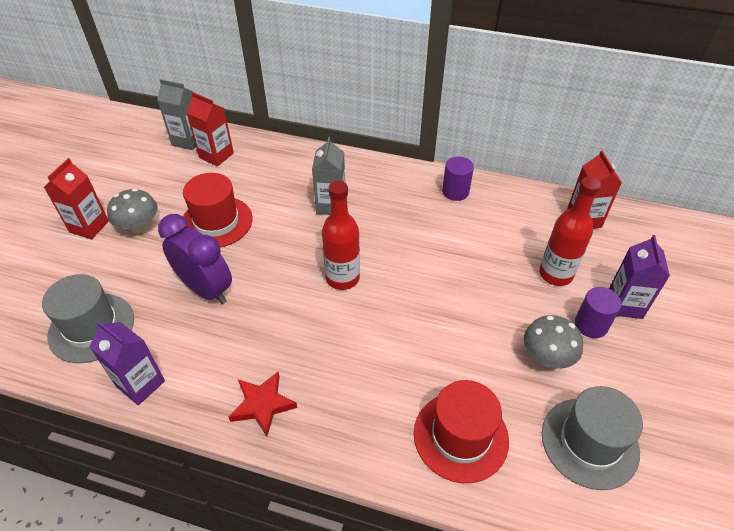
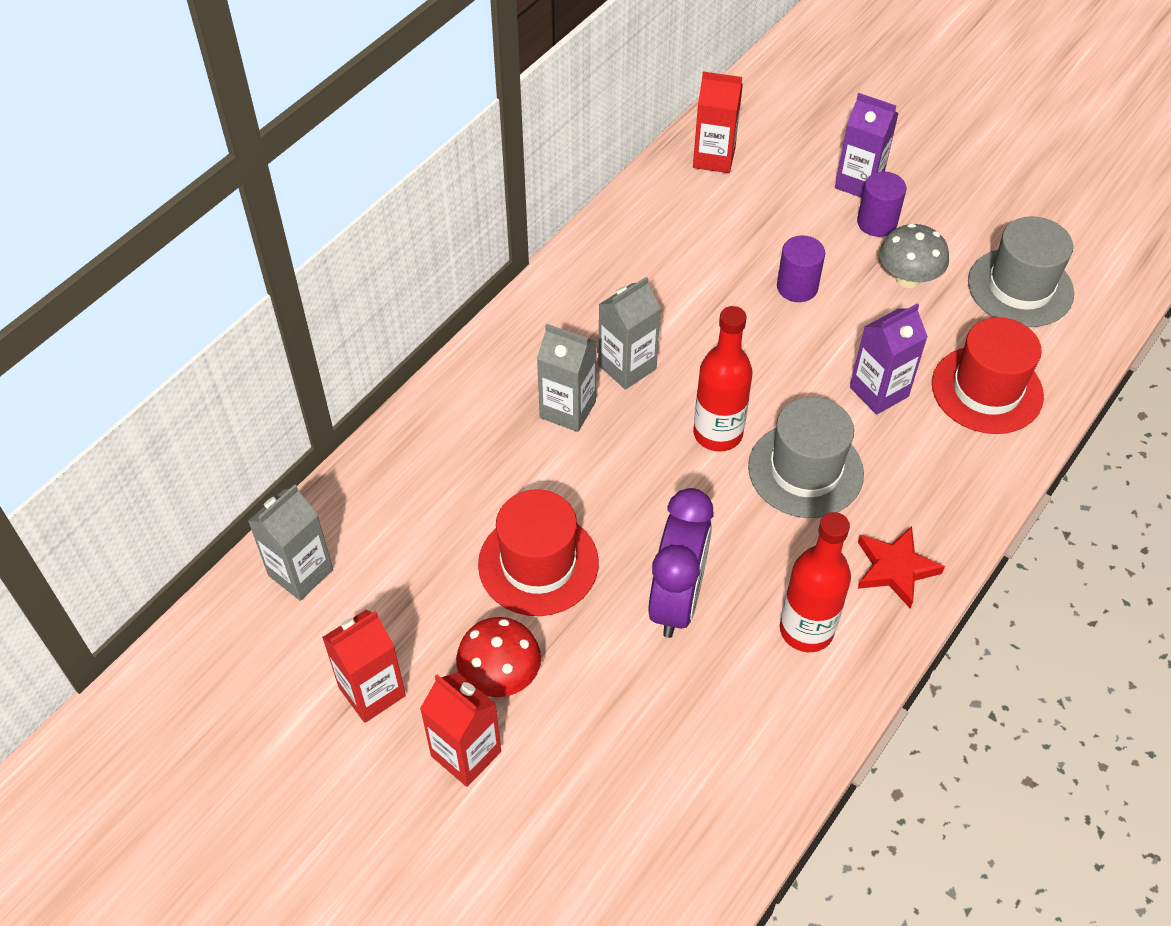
camera: 70 degrees left, 5 degrees up
grey hat [42,274,134,363] -> grey hat moved to [748,397,864,518]
purple carton [90,321,165,405] -> purple carton moved to [850,303,928,415]
grey mushroom [107,188,158,233] -> red mushroom [456,617,541,697]
purple clock [158,214,232,304] -> purple clock turned 135 degrees clockwise [648,488,714,638]
red carton [187,92,234,166] -> red carton moved to [322,609,406,723]
purple cylinder [442,157,474,201] -> purple cylinder moved to [777,236,825,302]
red bottle [539,177,601,286] -> red bottle moved to [780,512,851,652]
none -> grey carton [598,276,661,390]

